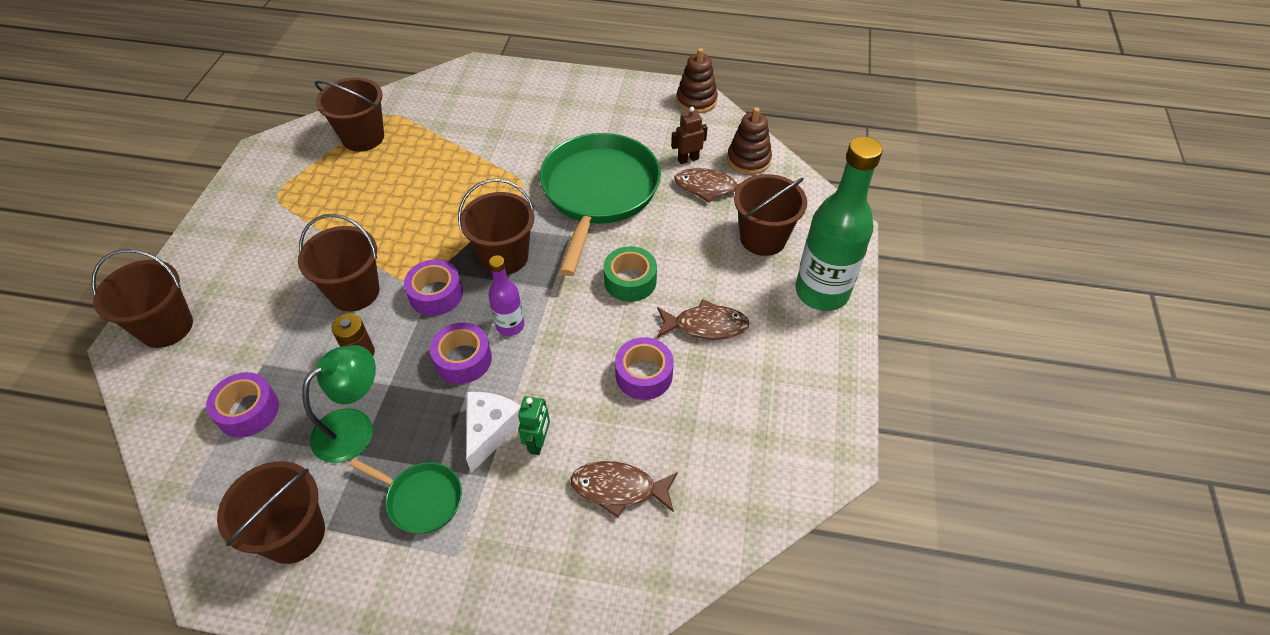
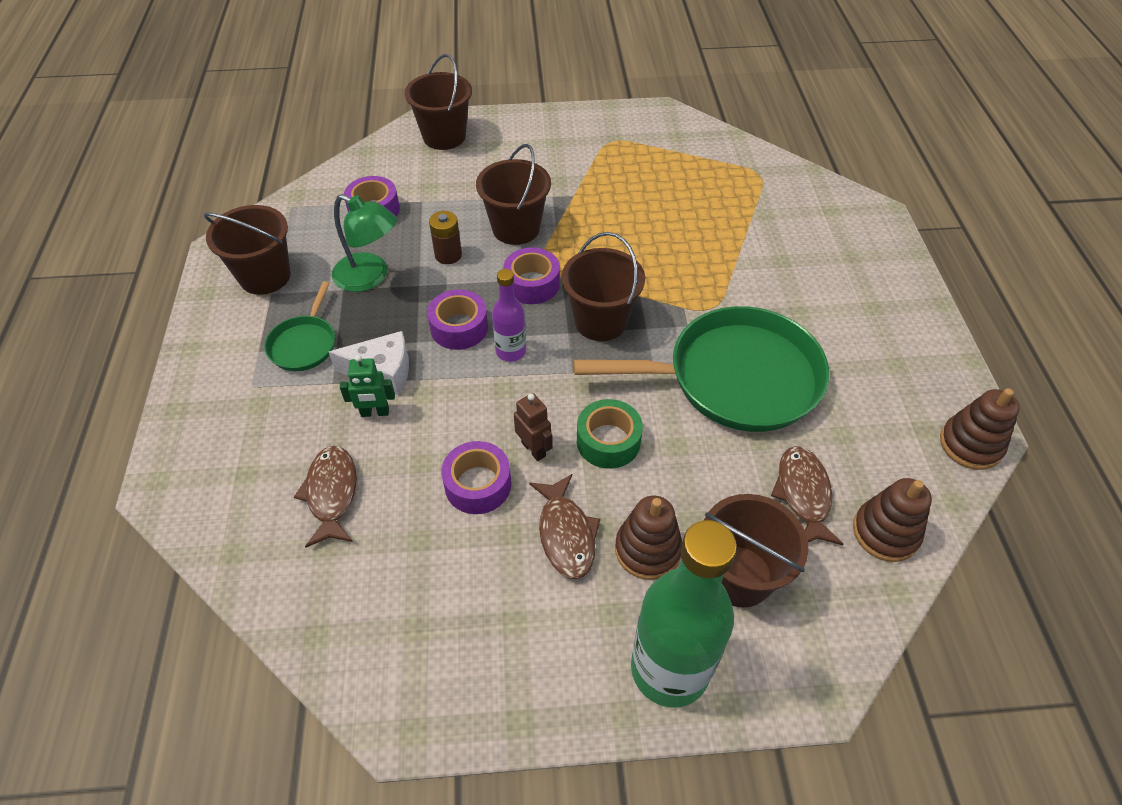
camera: 75 degrees right, 0 degrees up
brown bucket [315,77,384,152] -> none
brown robot [671,107,708,164] -> brown robot moved to [514,393,553,461]
none -> brown stacking toy [615,496,682,580]

